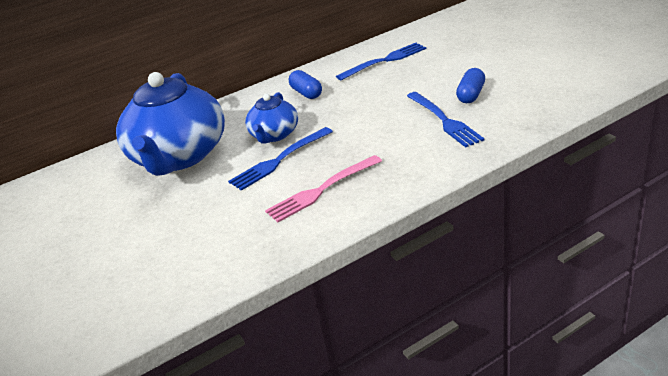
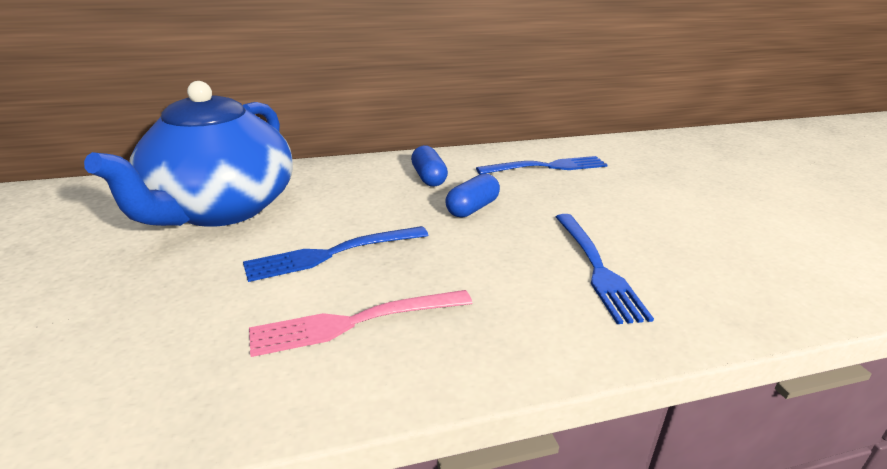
camera: 10 degrees right, 5 degrees down
blue teapot [245,92,298,144] -> none
blue capsule [456,68,485,103] -> blue capsule moved to [445,174,500,218]

